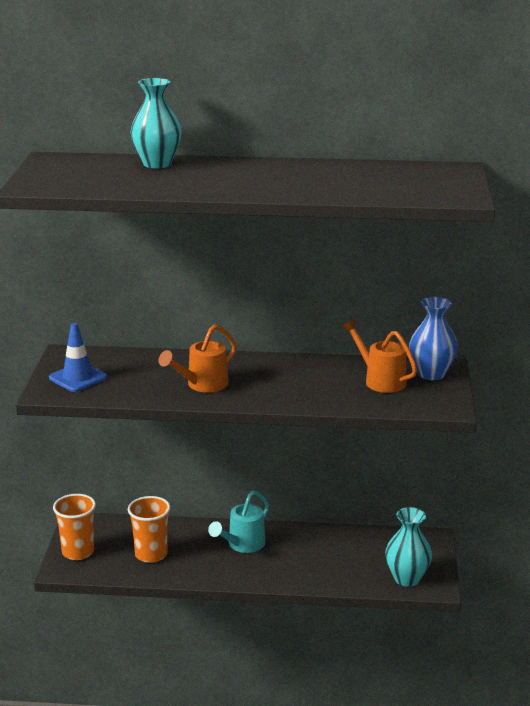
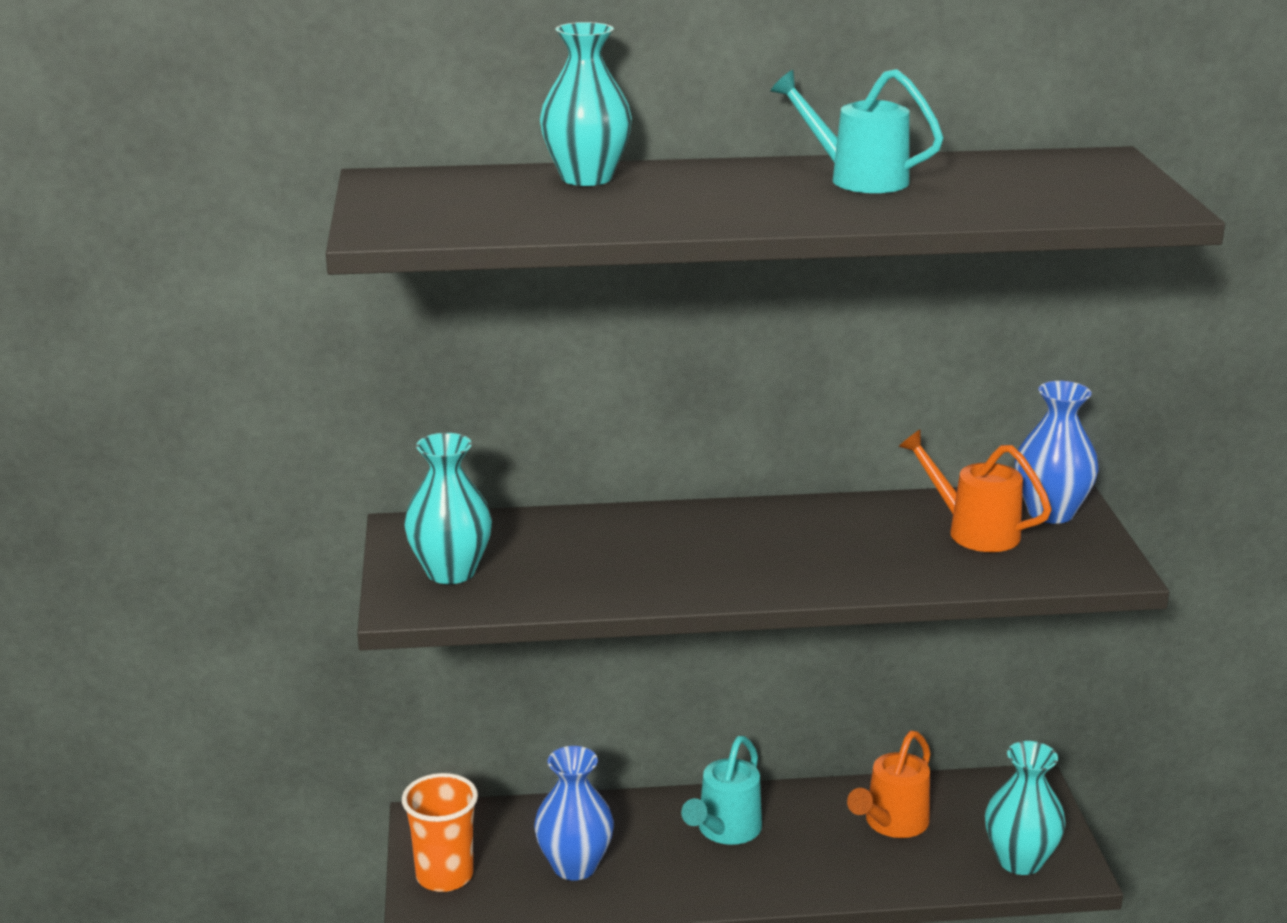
camera: 10 degrees left, 0 degrees up
blue traffic cone [49,323,107,392] -> turquoise vase [404,433,492,584]
orange cup [128,496,171,563] -> blue vase [534,746,614,880]
orange watering can [159,324,237,392] -> orange watering can moved to [847,731,931,838]
none -> turquoise watering can [770,69,944,193]

